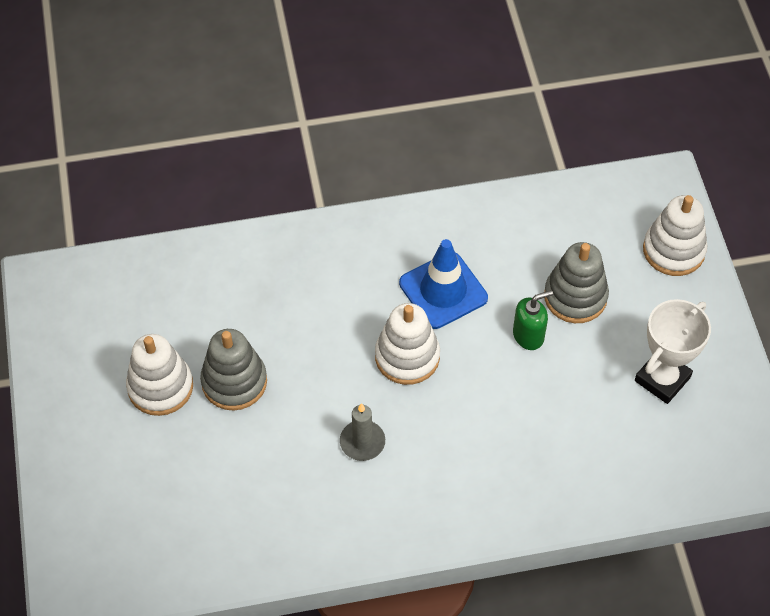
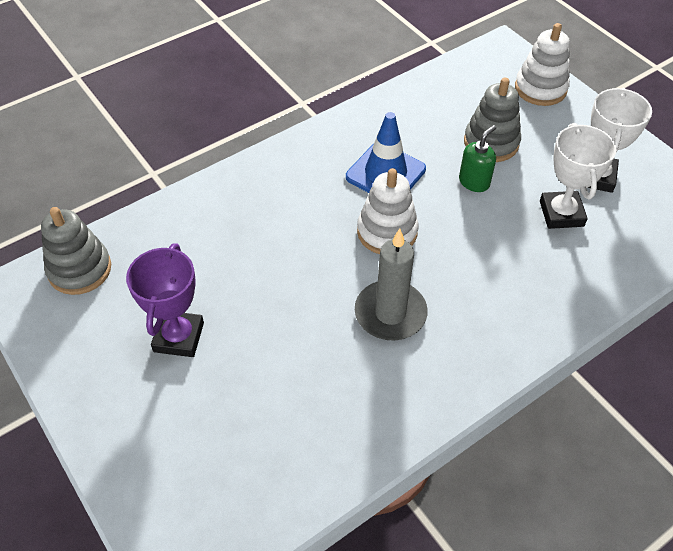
camera: 25 degrees left, 5 degrees down
white stacking toy [126,334,193,416] -> purple trophy [126,243,204,357]
grey stacking toy [200,329,267,411] -> grey stacking toy moved to [41,207,111,295]
grey candle [340,403,385,461] -> grey candle [355,229,428,341], size x1.63
none -> white trophy [540,123,617,229]

